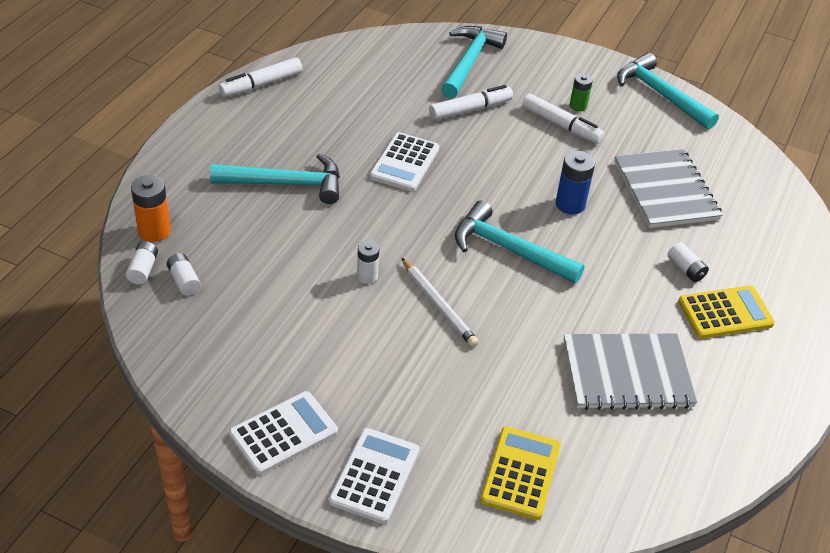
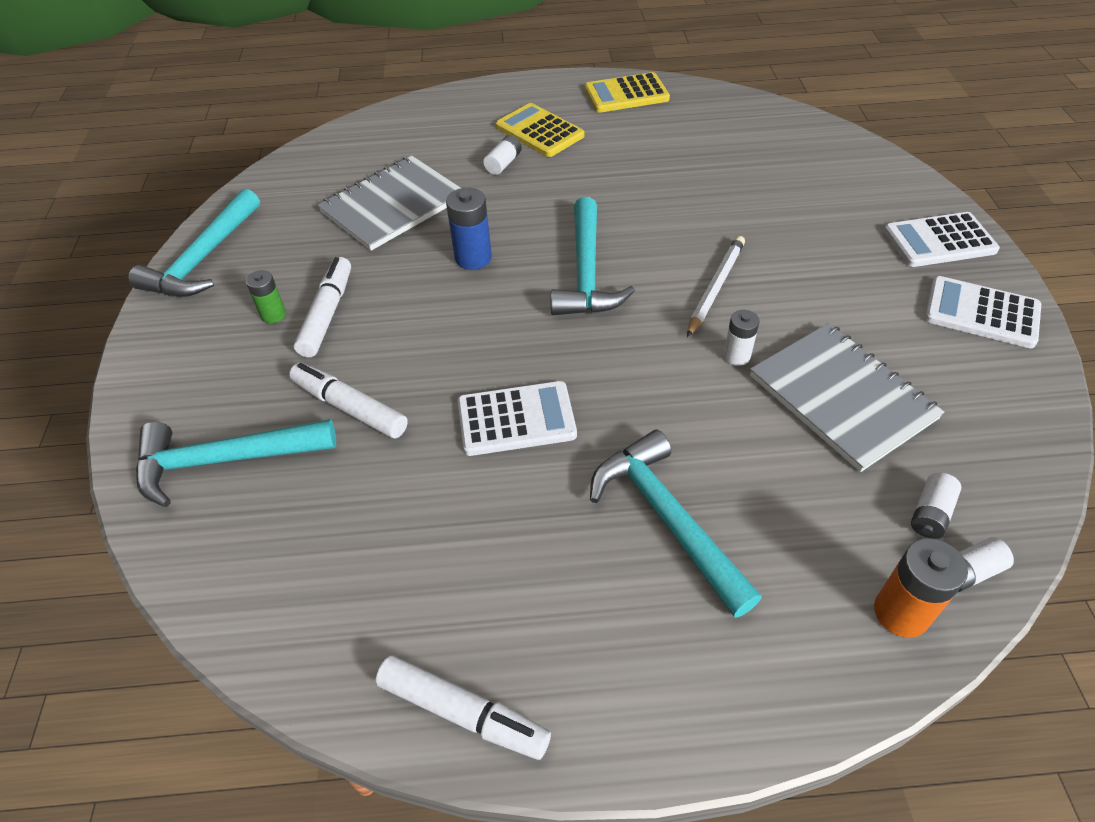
camera: 115 degrees left, 5 degrees up
yellow calculator [480,426,561,520] -> yellow calculator moved to [585,72,670,113]
grey notebook [564,334,697,410] -> grey notebook moved to [750,323,944,472]

